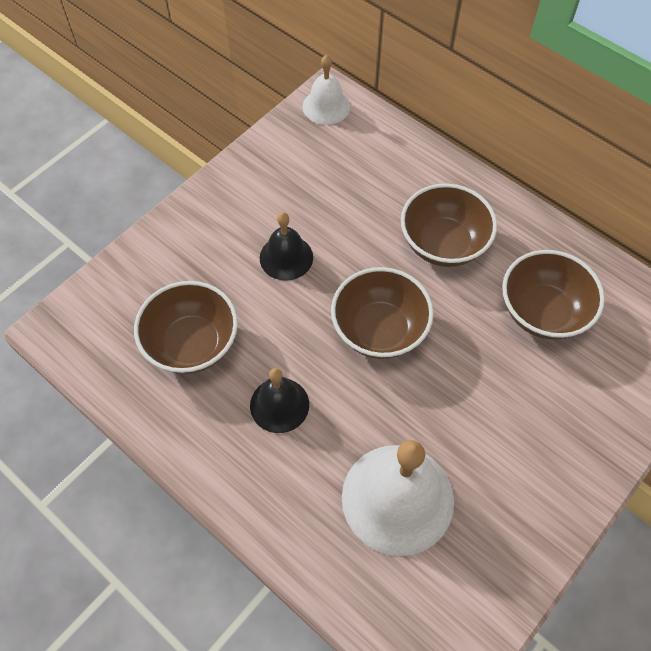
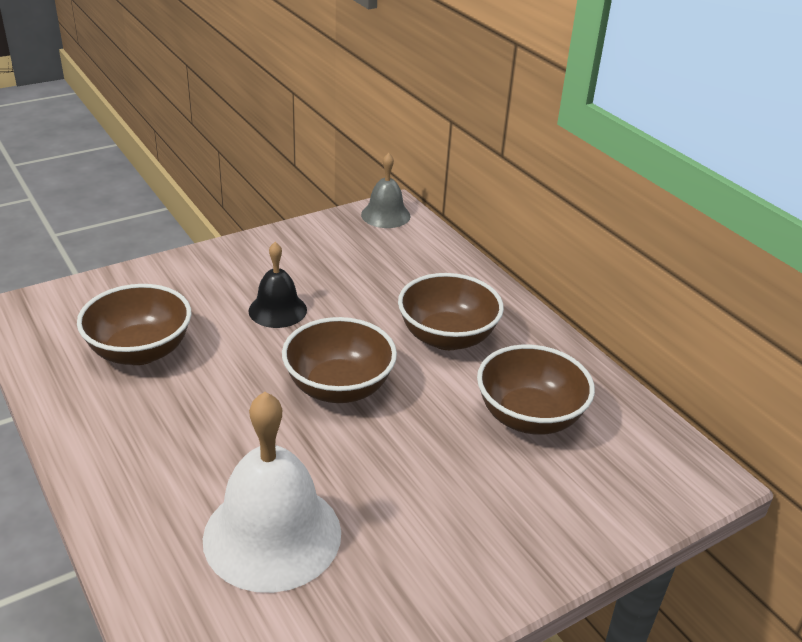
camera: 15 degrees right, 25 degrees down
black bell [250,368,309,433] -> none
white bell [303,55,350,125] -> grey bell [361,153,411,228]

